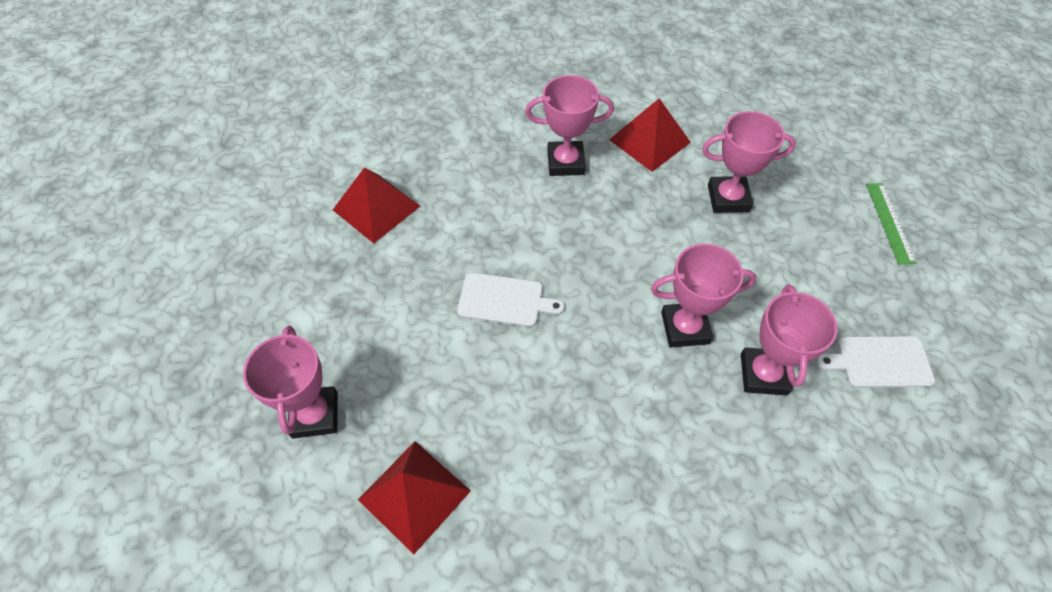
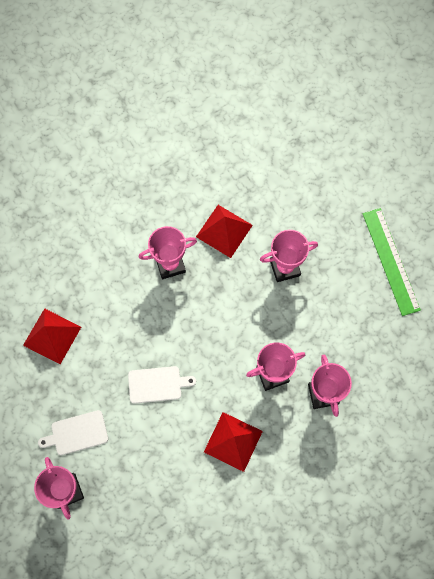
camera: 15 degrees left, 15 degrees up
red pyramid [358,441,471,554] -> red pyramid moved to [204,412,263,472]
white cutting board [816,336,935,388] -> white cutting board moved to [38,410,108,455]
green ruler [866,183,916,265] -> green ruler [363,208,421,316], size x1.69

